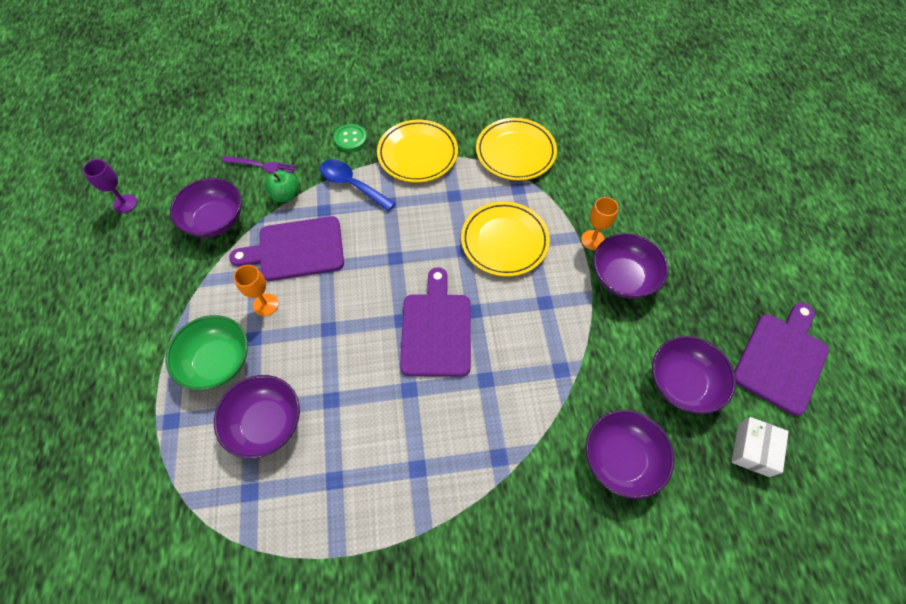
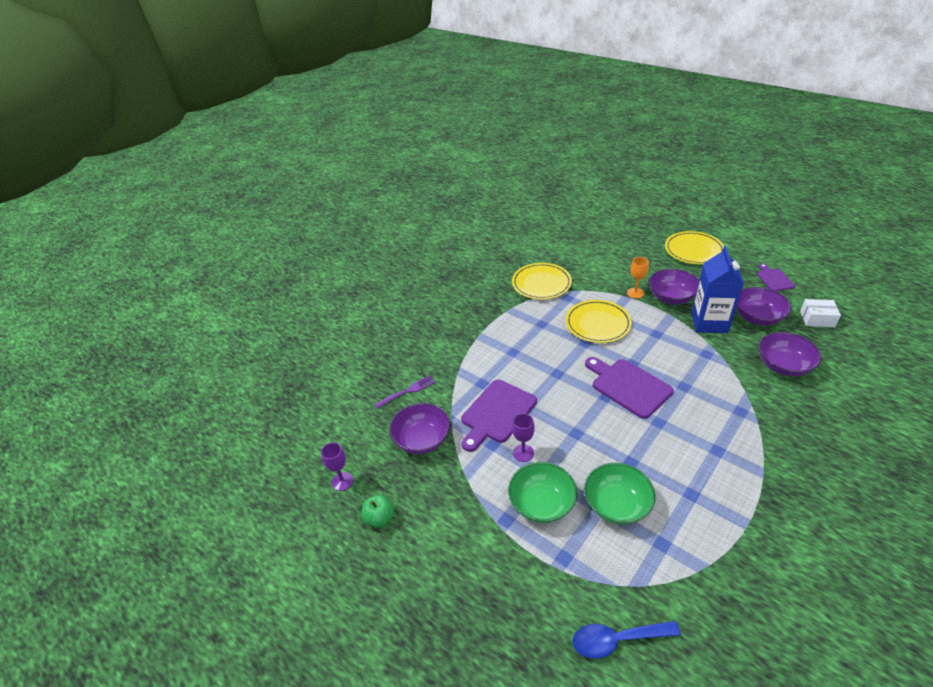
camera: 40 degrees left, 20 degrees down
purple bowl [214,375,300,459] -> green bowl [584,463,656,525]
orange goblet [234,265,279,316] -> purple goblet [512,413,535,462]
green apple [265,170,299,202] -> green apple moved to [362,495,394,528]
blue spoon [320,160,396,211] -> blue spoon moved to [572,621,681,659]
green button [334,124,367,151] -> none
yellow plate [377,120,458,183] -> yellow plate moved to [665,231,724,264]
white box [731,417,789,477] -> white box turned 60 degrees counterclockwise [800,299,841,327]
purple cutting board [734,303,829,416] -> purple cutting board [757,263,795,291], size x0.57
none -> blue carton [691,246,744,333]

